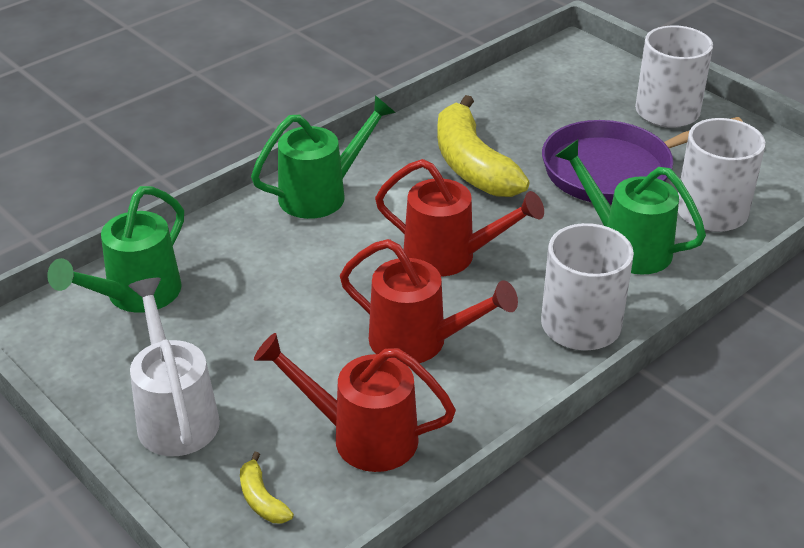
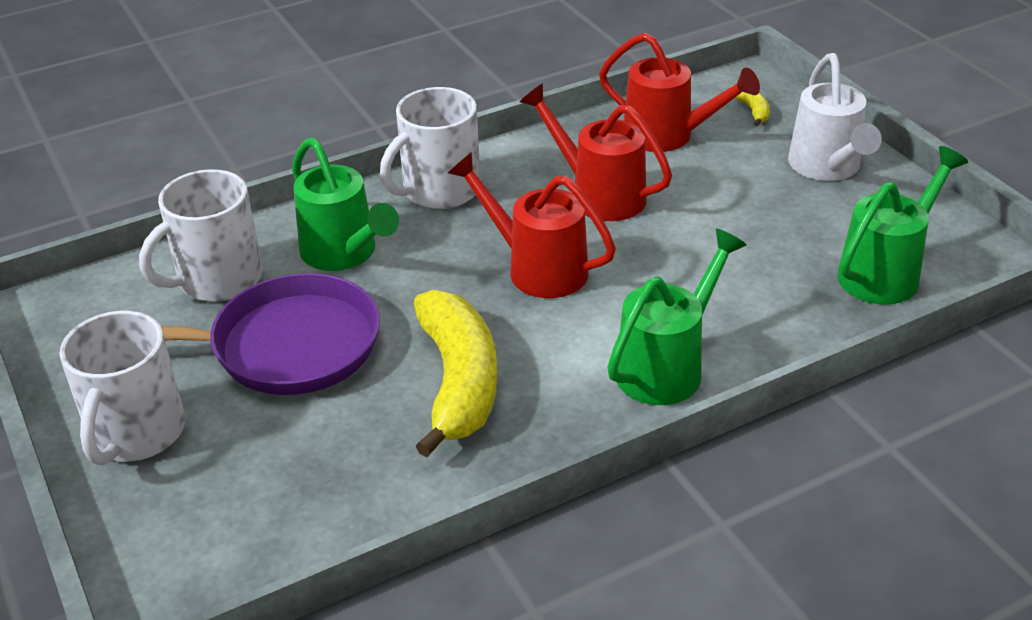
camera: 165 degrees left, 0 degrees up
green watering can [251,95,396,219] -> green watering can turned 150 degrees clockwise [607,229,746,405]

